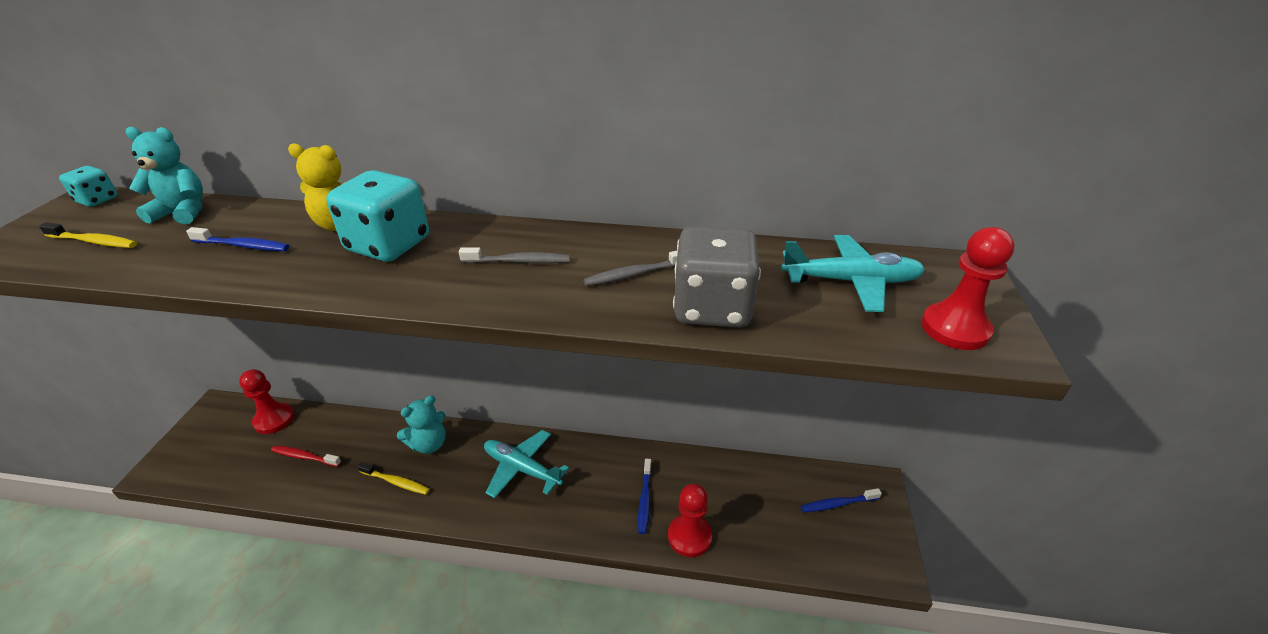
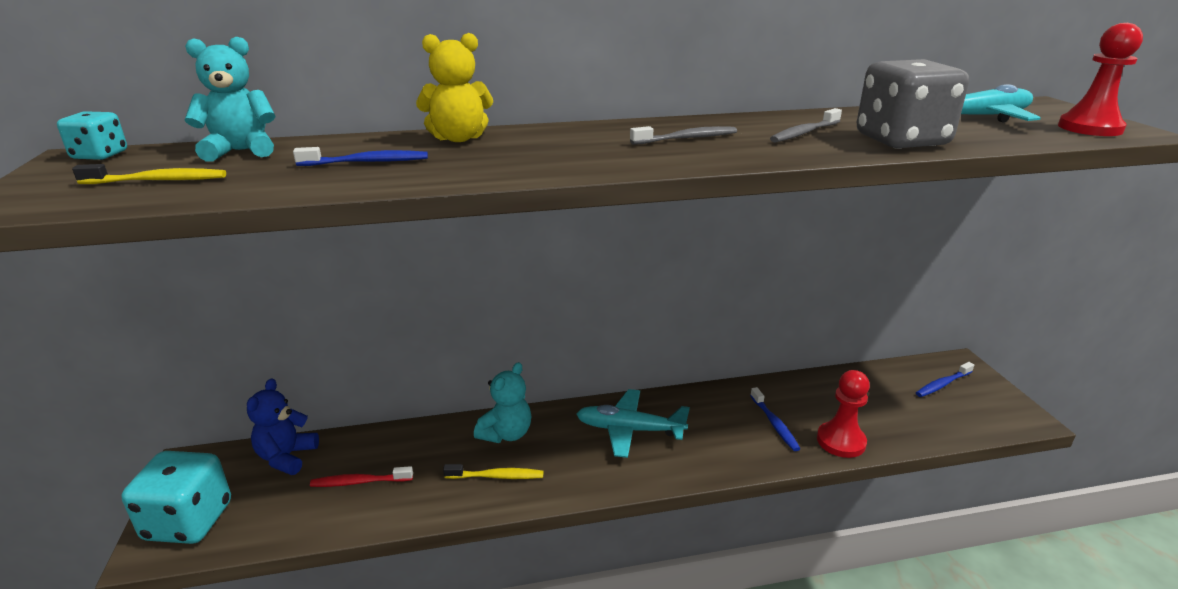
camera: 20 degrees left, 10 degrees down
red pawn [239,369,294,434] -> blue teddy bear [247,378,319,475]
turquoise dice [326,170,429,262] -> turquoise dice moved to [122,451,231,544]

